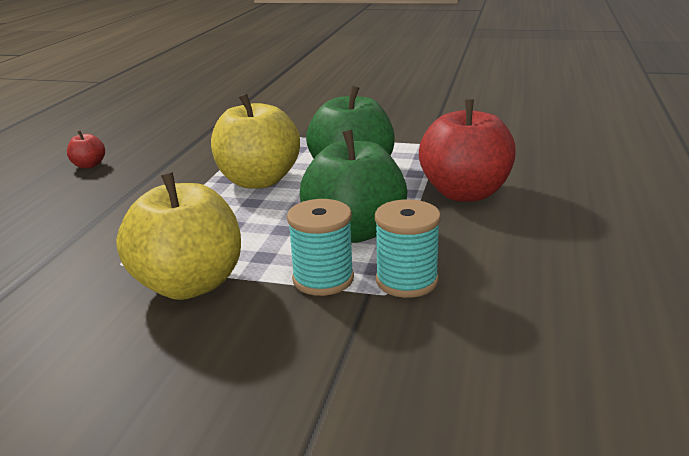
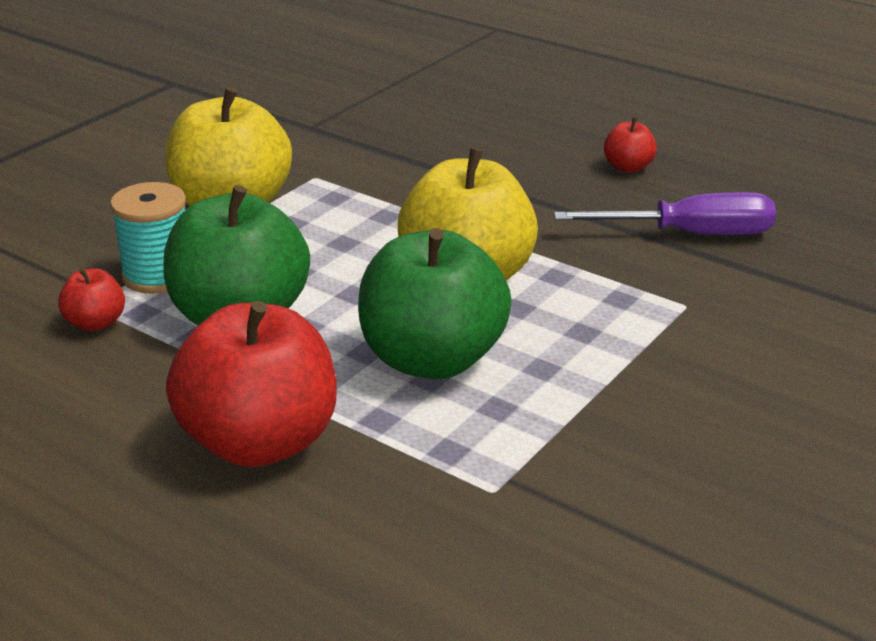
camera: 110 degrees right, 5 degrees up
turquoise spool [375,199,441,298] -> red apple [58,267,125,331]
none -> purple screwdriver [554,192,776,235]

